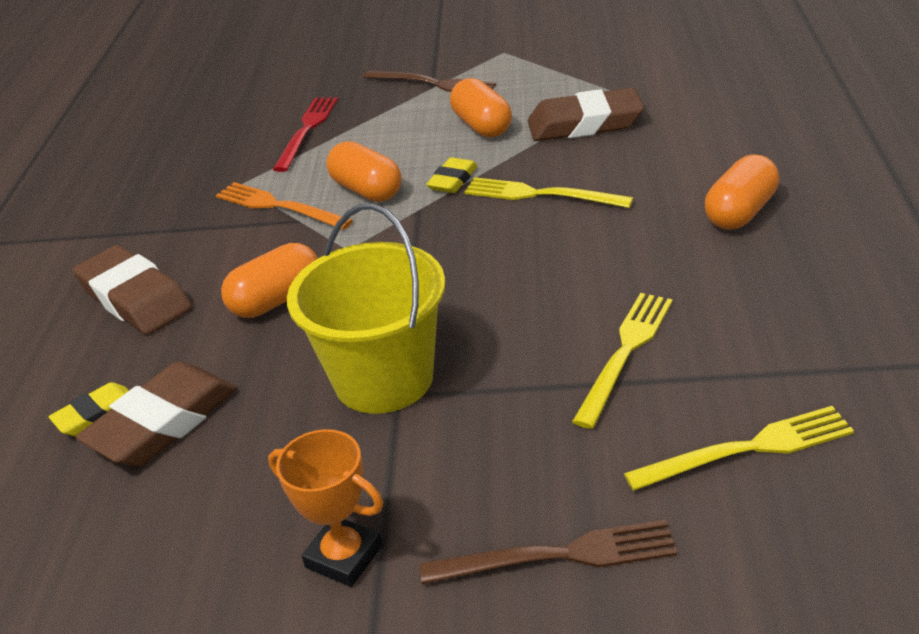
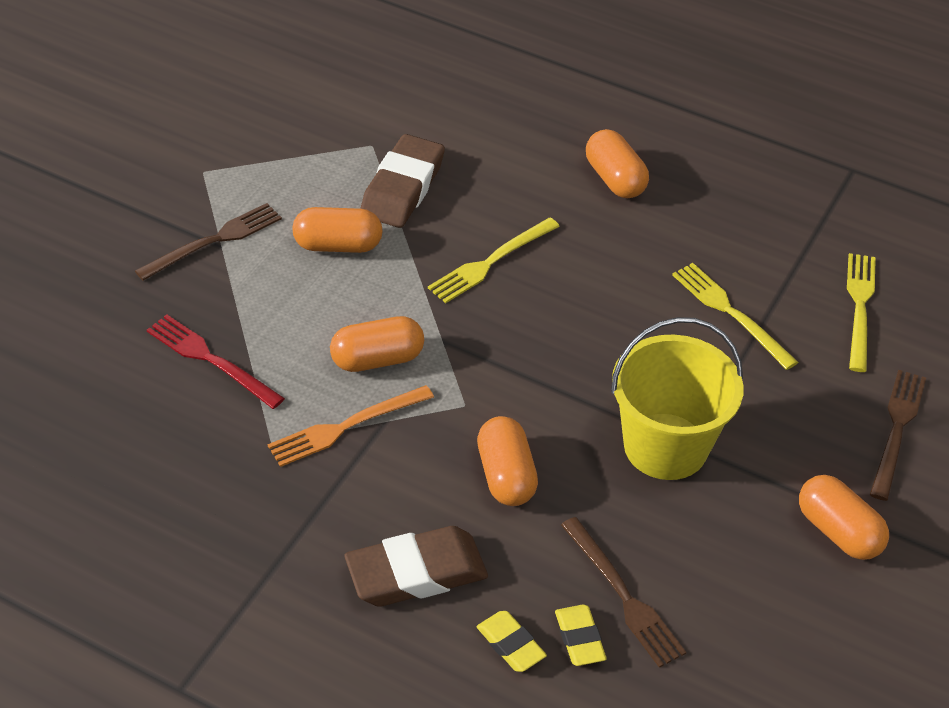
camera: 70 degrees left, 10 degrees up
brown eraser [76,361,237,467] -> brown fork [561,517,686,668]
orange trophy [268,429,383,587] -> orange capsule [799,475,889,560]
yellow eraser [426,157,478,193] -> yellow eraser moved to [477,611,547,672]

